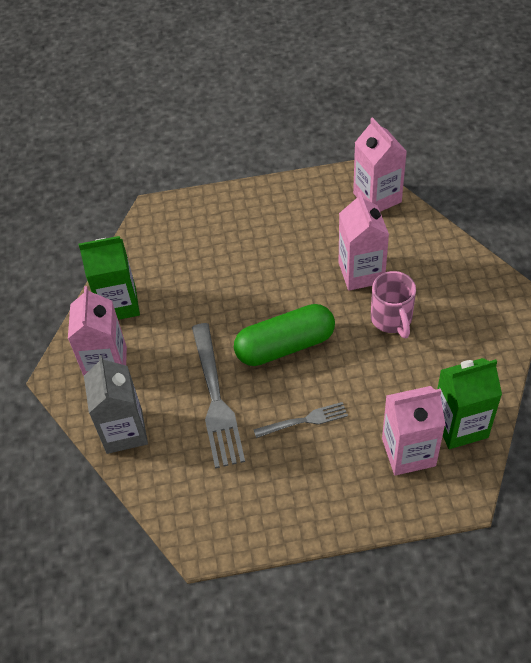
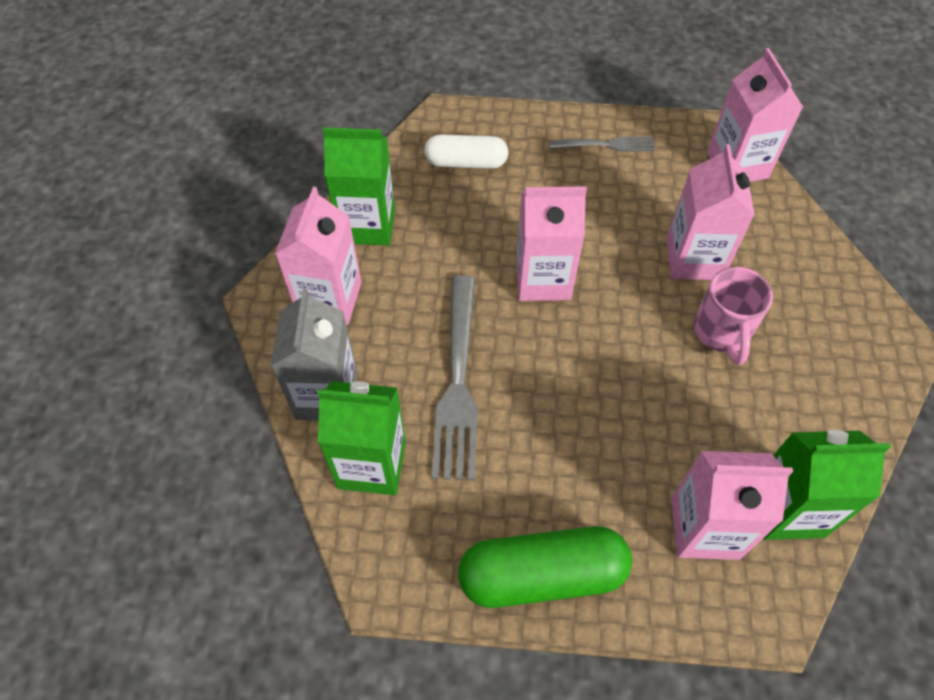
camera: 10 degrees right, 5 degrees up
green capsule [234,304,335,366] -> green capsule moved to [458,526,632,608]
grey fork [253,402,348,438] -> grey fork moved to [549,136,655,152]
none -> green carton [318,381,406,495]
none -> white capsule [424,134,508,169]
none -> pink carton [516,186,587,301]

